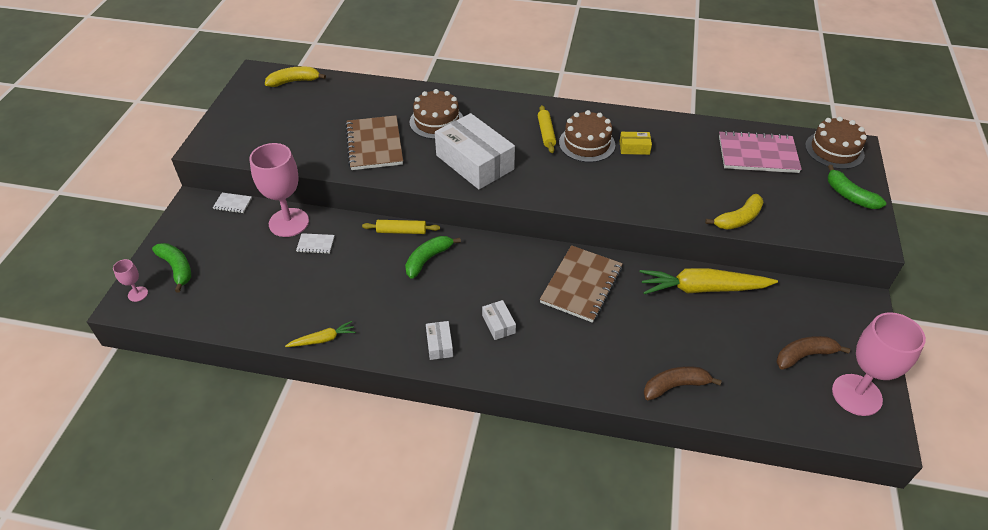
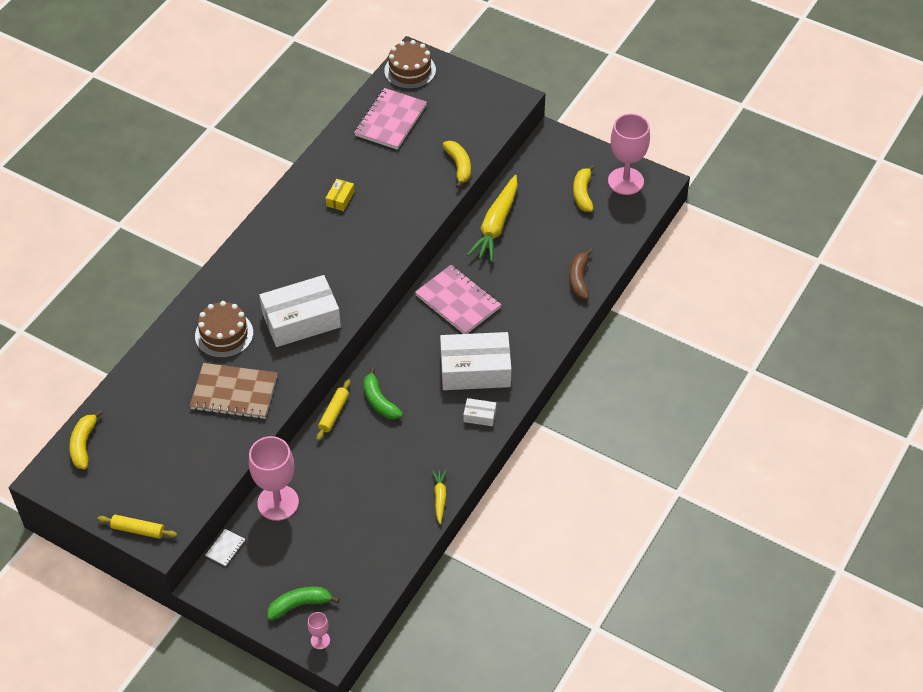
camera: 70 degrees left, 5 degrees up
white notebook [296,233,334,254] -> none
white box [482,300,516,340] -> white box [440,332,511,390], size x2.32
yellow rolling pin [538,105,556,153] -> yellow rolling pin moved to [97,515,177,539]
brown notebook [540,245,623,323] -> pink notebook [415,265,501,334]
brown cake [559,110,615,162] -> none
brown banana [776,336,850,370] -> yellow banana [573,164,595,212]
green banana [827,165,887,209] -> none

